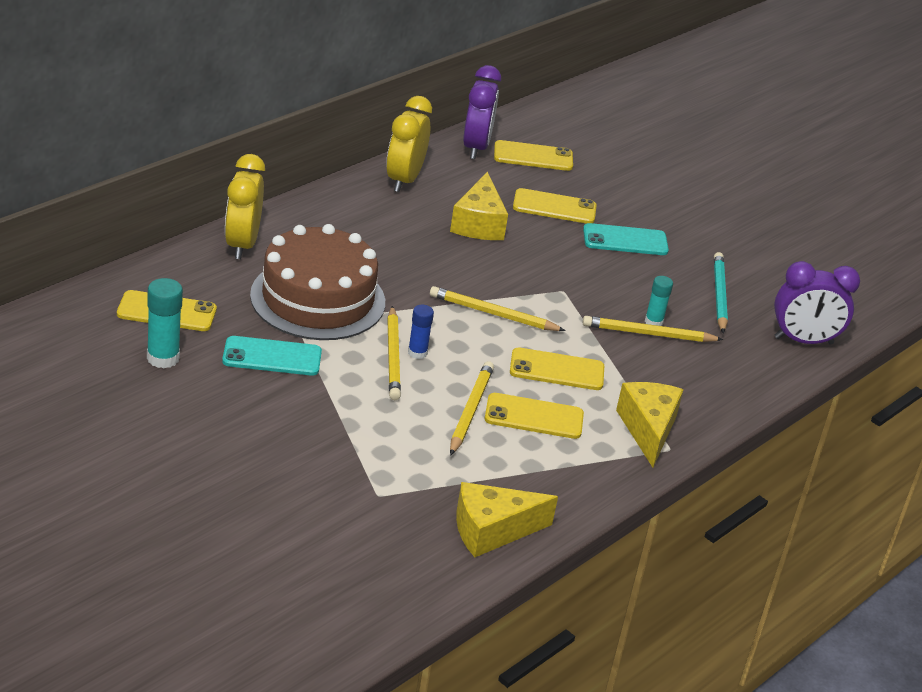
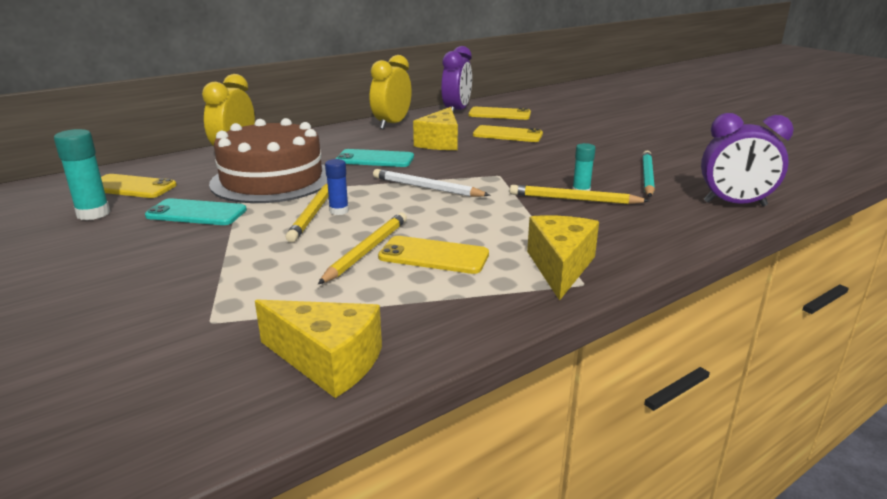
camera: 15 degrees right, 10 degrees down
yellow pencil [430,286,566,331] -> white pencil [373,169,491,197]
yellow cheese [456,482,558,557] -> yellow cheese turned 150 degrees counterclockwise [255,300,382,398]
yellow phone [510,347,604,390] -> none
turquoise phone [583,223,669,255] -> turquoise phone moved to [335,149,414,167]

